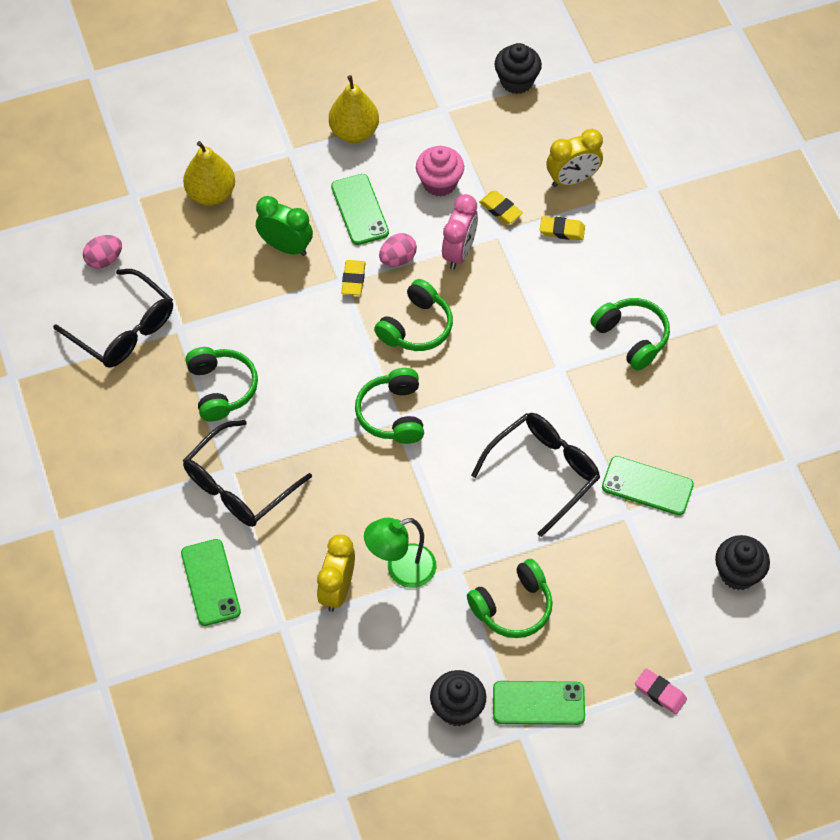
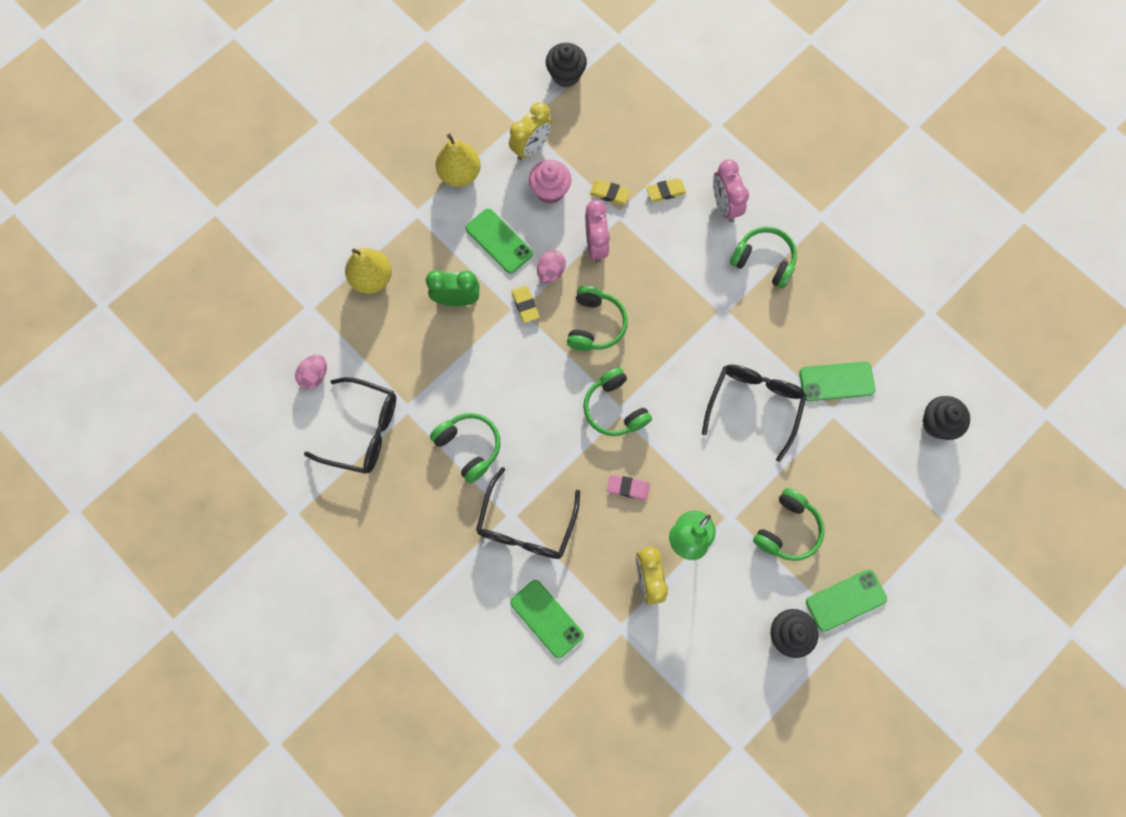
camera: 25 degrees left, 15 degrees up
yellow clock [546,129,603,187] -> yellow clock moved to [509,102,552,160]
pink eraser [635,668,687,714] -> pink eraser moved to [607,475,650,500]
none -> pink clock [713,159,749,222]

